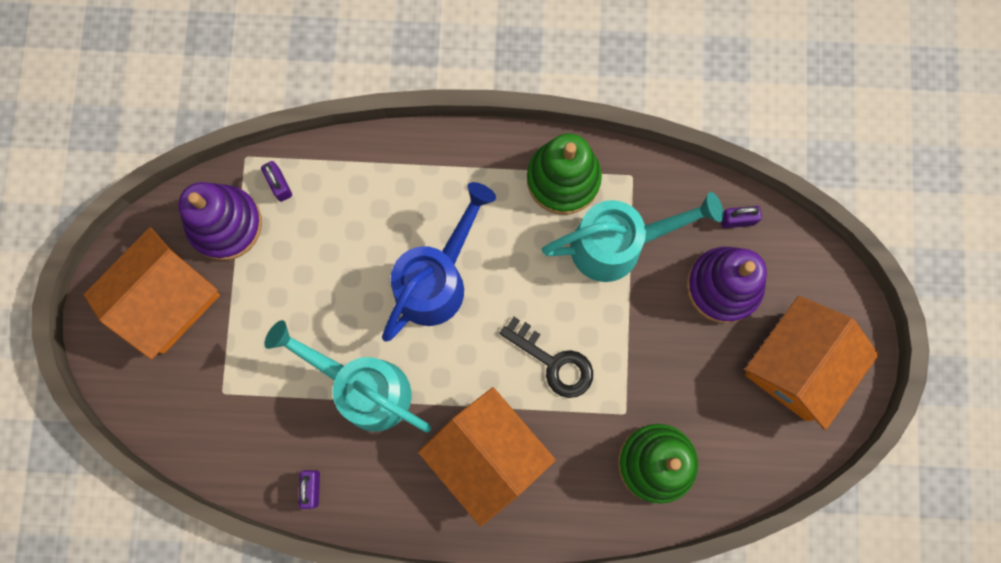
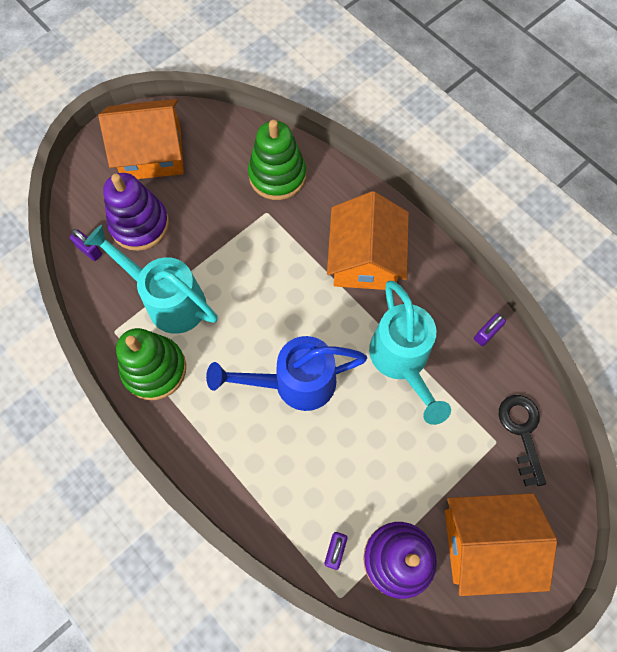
camera: 135 degrees left, 10 degrees down
black key [500,317,593,398] -> black key moved to [499,395,546,486]

